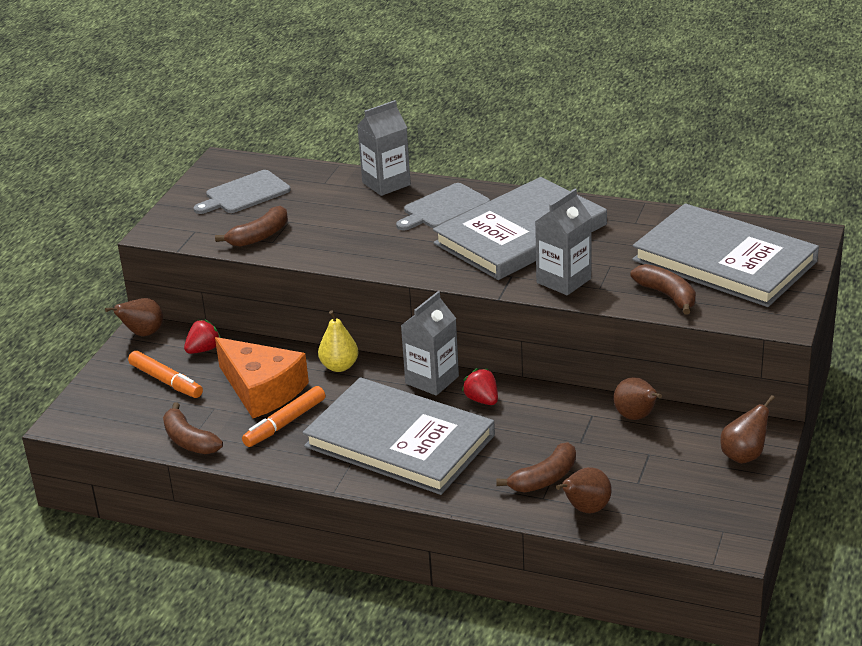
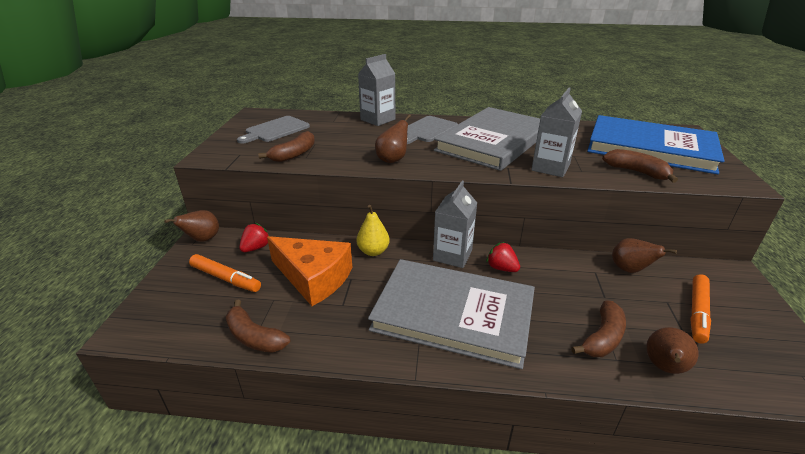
camera: 15 degrees left, 0 degrees up
orange marker [242,386,325,447] -> orange marker moved to [690,274,711,344]
grey book [632,203,819,307] -> blue book [587,115,725,174]
brown pear [720,395,775,464] -> brown pear moved to [375,114,411,163]

